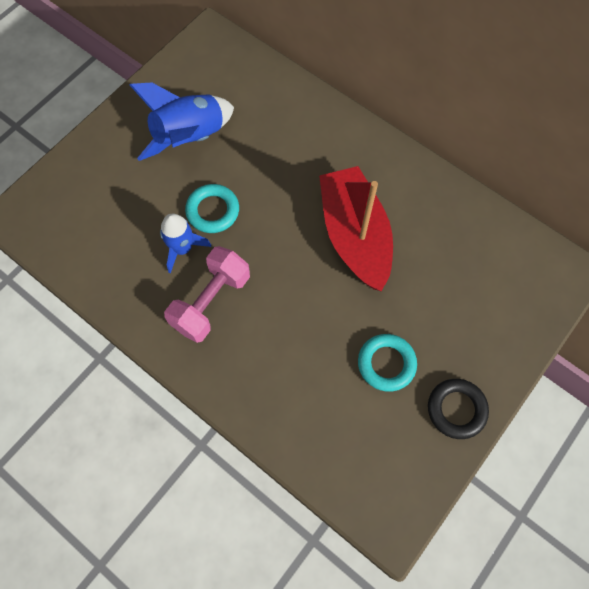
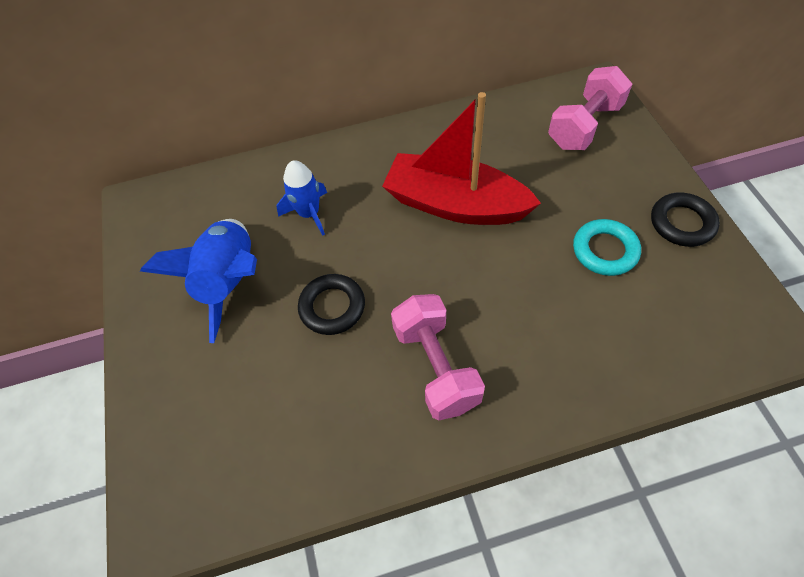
camera: 50 degrees left, 10 degrees down
blue rocket [160,214,211,273] -> blue rocket moved to [277,160,327,236]
turquoise ring [185,184,239,233] -> black ring [298,274,365,335]
none -> pink dumbbell [548,66,632,150]

